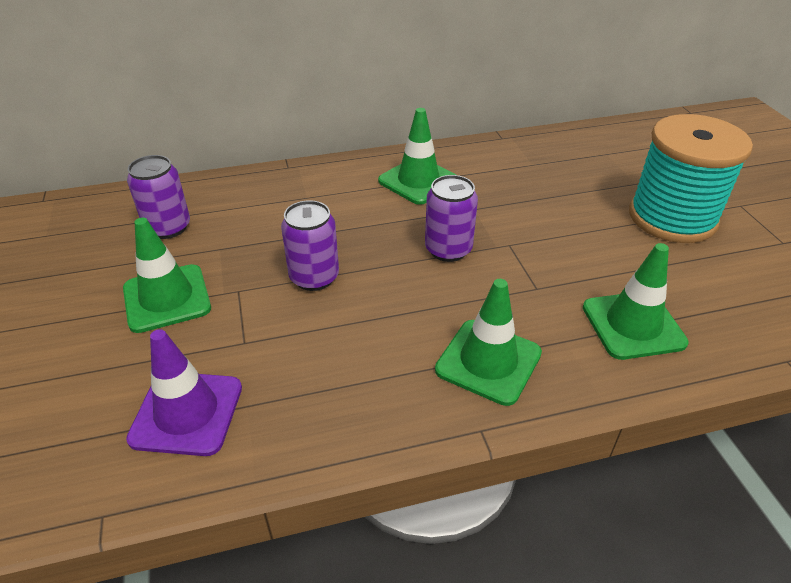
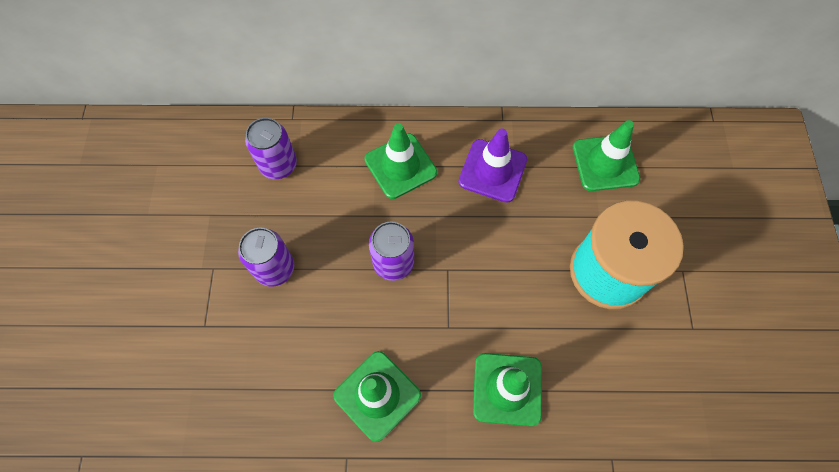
camera: 15 degrees right, 25 degrees up
green traffic cone [123,218,211,333] -> green traffic cone moved to [573,120,640,191]
purple traffic cone [126,329,242,456] -> purple traffic cone moved to [458,128,527,203]
purple can [127,155,190,239] -> purple can moved to [245,118,297,179]

